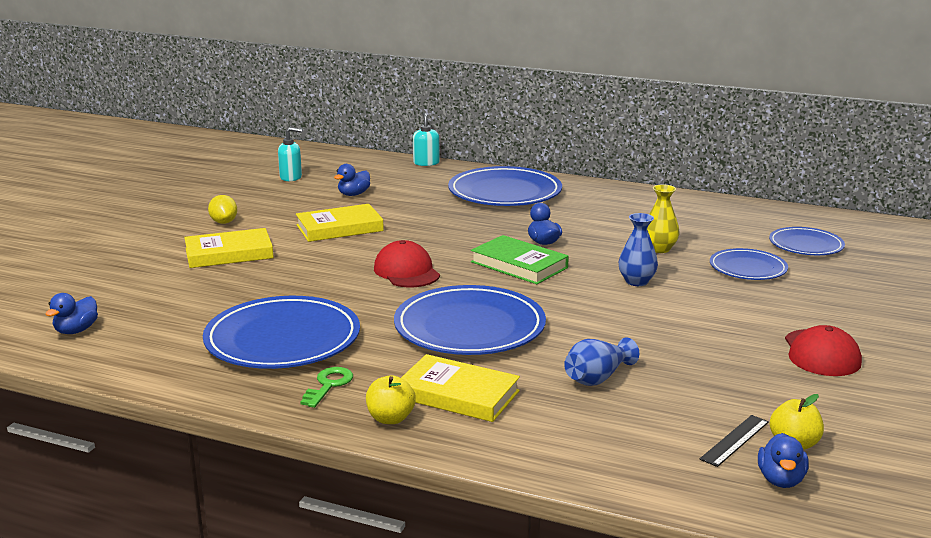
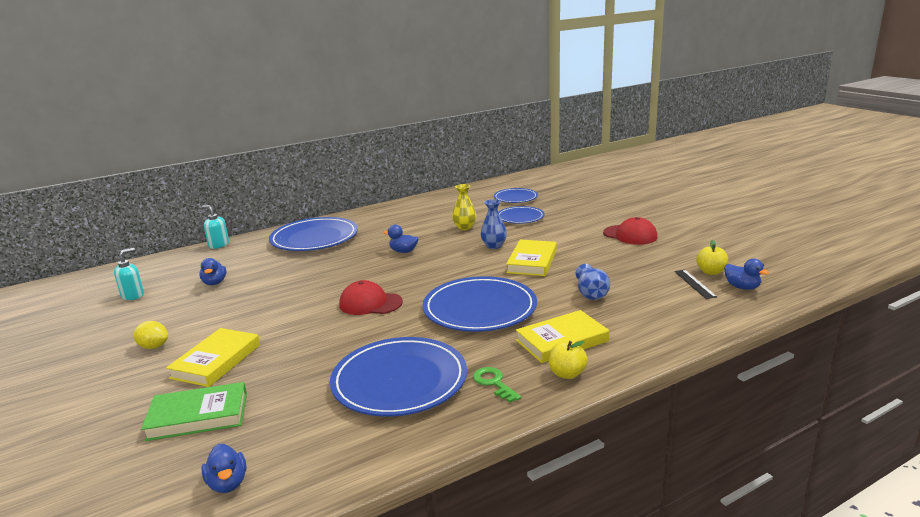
camera: 50 degrees left, 0 degrees up
yellow book [296,204,384,242] -> yellow book moved to [506,240,557,276]
green book [471,235,569,284] -> green book moved to [141,382,247,441]

